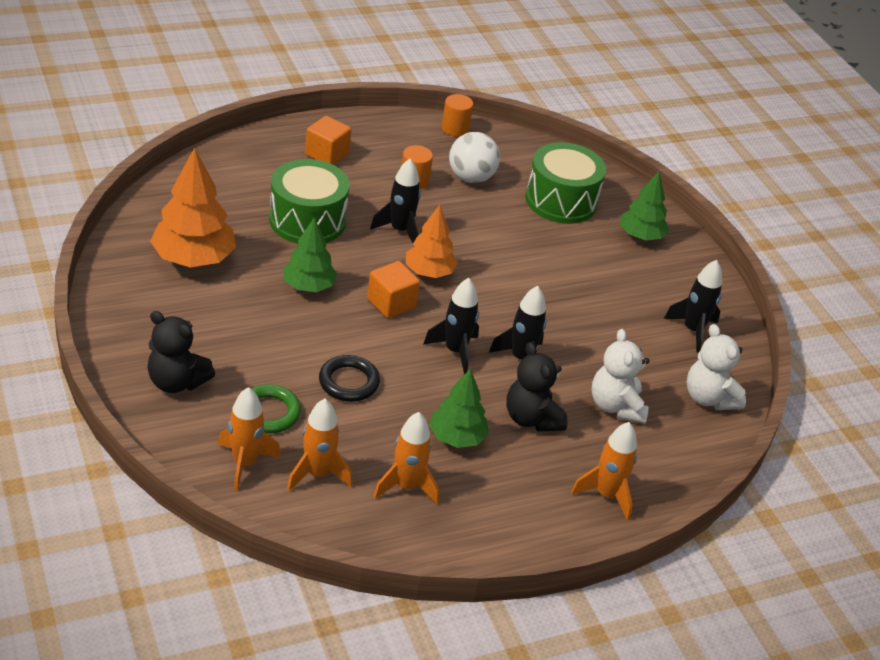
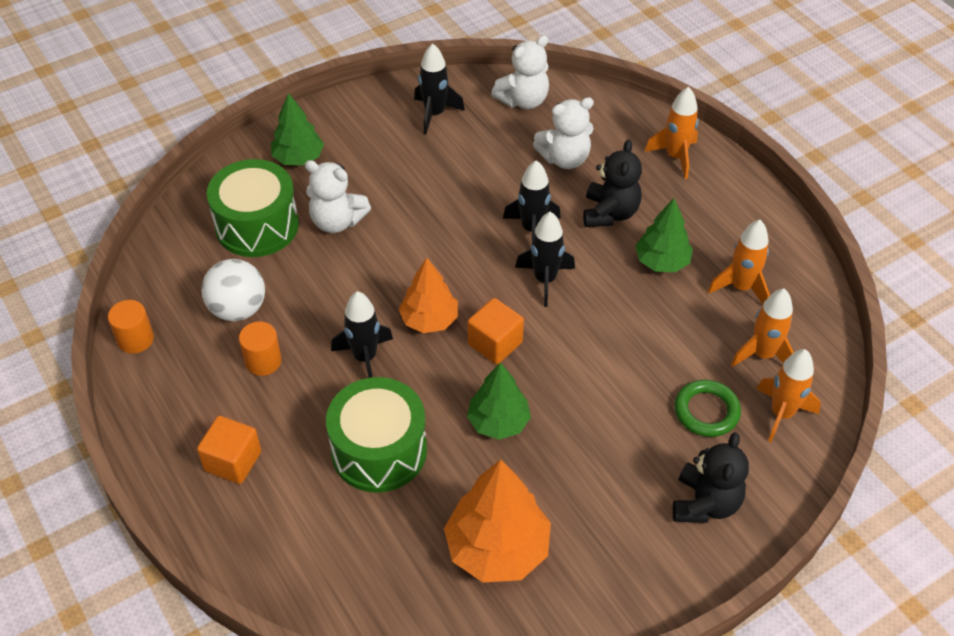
camera: 95 degrees left, 10 degrees up
black ring [319,355,380,402] -> none
black teddy bear [507,342,568,432] -> black teddy bear turned 45 degrees counterclockwise [583,139,642,227]
none -> white teddy bear [305,160,371,233]

